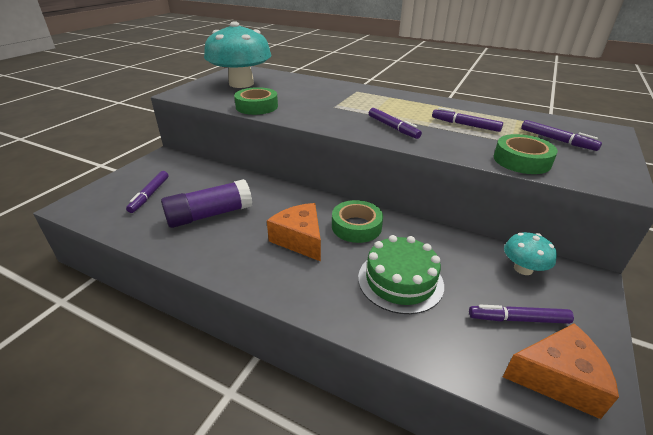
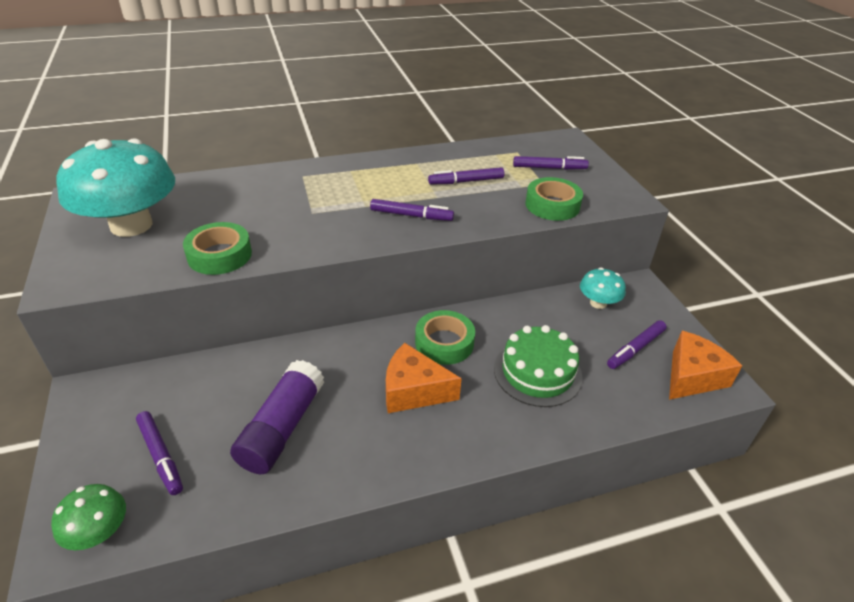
camera: 45 degrees left, 5 degrees up
none -> green mushroom [51,484,126,550]

